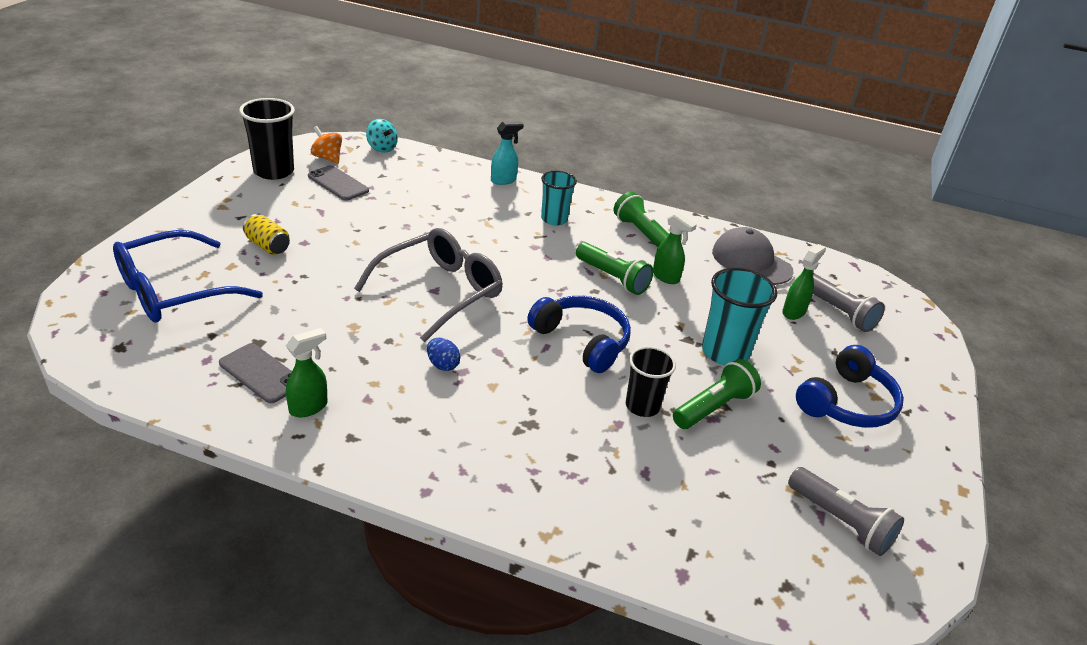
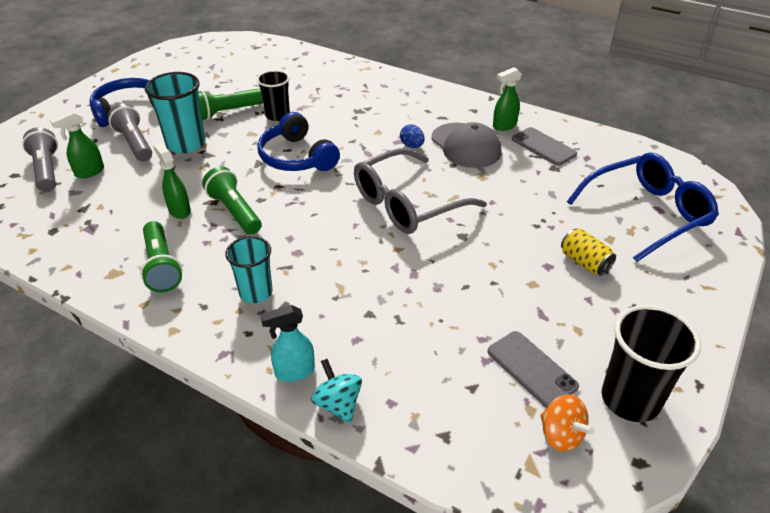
camera: 165 degrees left, 5 degrees up
turquoise spinning top [366,119,398,153] -> turquoise spinning top moved to [311,359,362,423]
grey cap [712,227,794,285] -> grey cap moved to [431,122,501,168]
grey flashlight [788,467,904,556] -> grey flashlight moved to [108,103,152,161]

